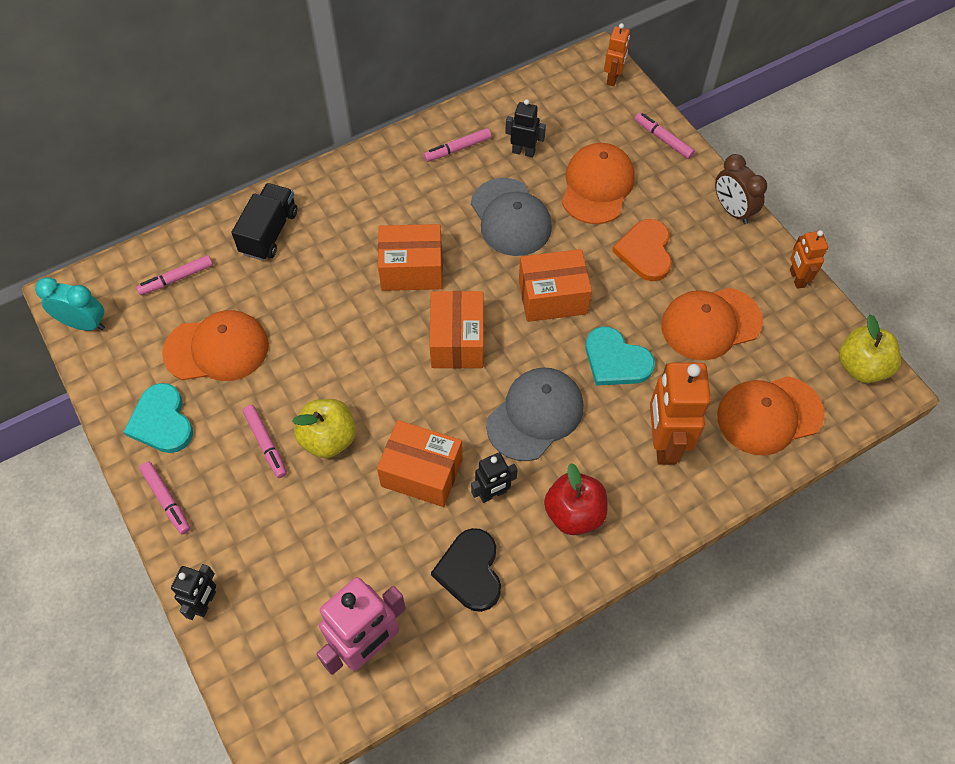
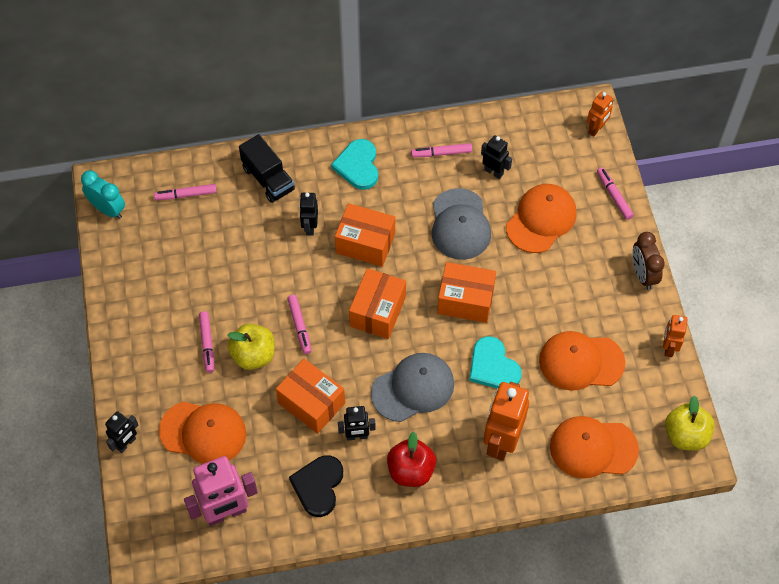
camera: 20 degrees right, 0 degrees up
turquoise heart [123,383,193,453] -> turquoise heart moved to [331,139,378,190]
pink marker [139,462,190,535] -> pink marker moved to [287,295,312,354]
orange cap [162,310,269,381] -> orange cap moved to [159,402,246,464]
black truck [231,183,297,261] -> black truck turned 105 degrees clockwise [239,134,295,203]
orange heart [612,219,672,281] -> none
none -> black robot [299,193,318,235]

